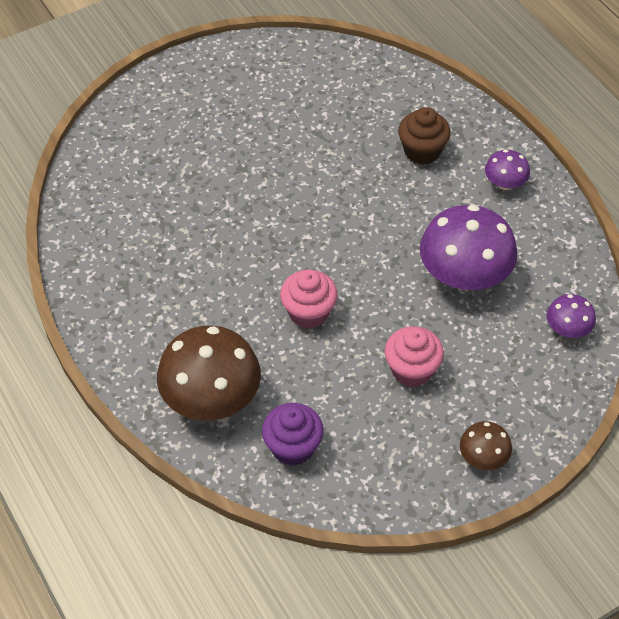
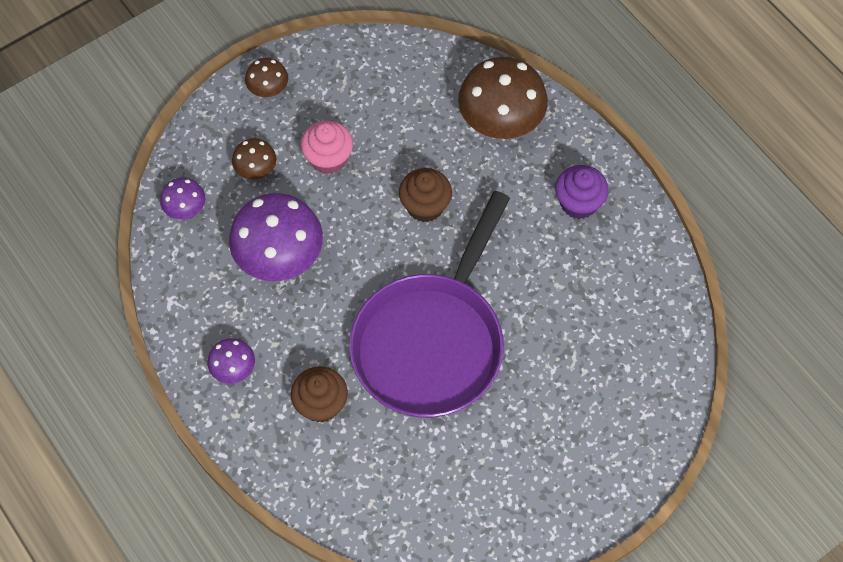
camera: 175 degrees right, 10 degrees up
purple cupcake [262,403,324,466] -> purple cupcake moved to [555,165,609,219]
pink cupcake [280,269,338,329] -> brown cupcake [399,168,452,222]
none -> brown mushroom [232,138,276,180]
none -> purple pan [349,191,510,418]

